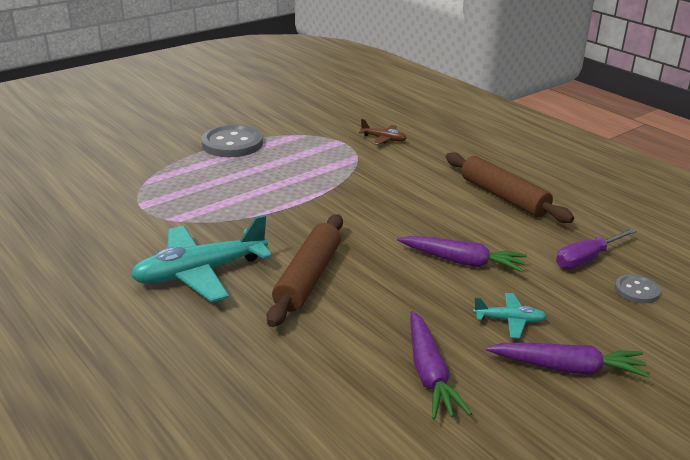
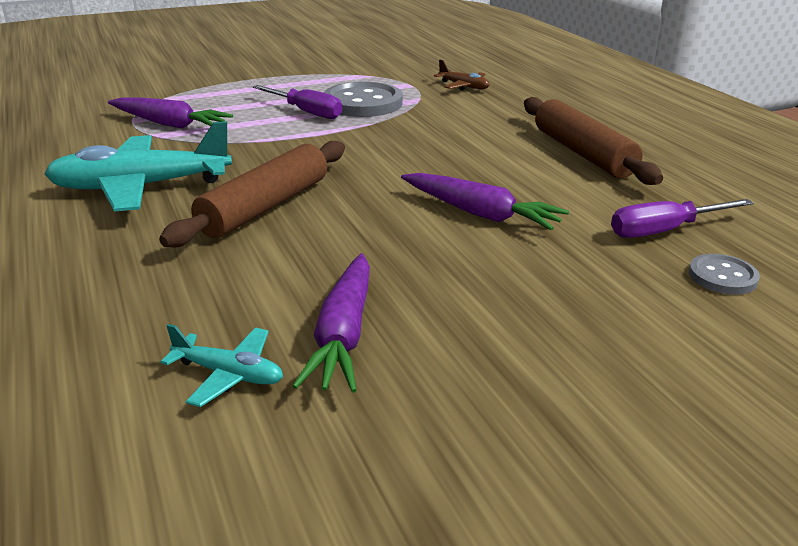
camera: 15 degrees right, 0 degrees up
grey button [201,125,263,157] -> grey button moved to [324,82,403,117]
turquoise plane [473,293,547,339] -> turquoise plane moved to [160,324,283,407]
purple carrot [486,343,650,378] -> purple carrot moved to [108,97,233,129]
none -> purple screwdriver [253,85,342,119]

